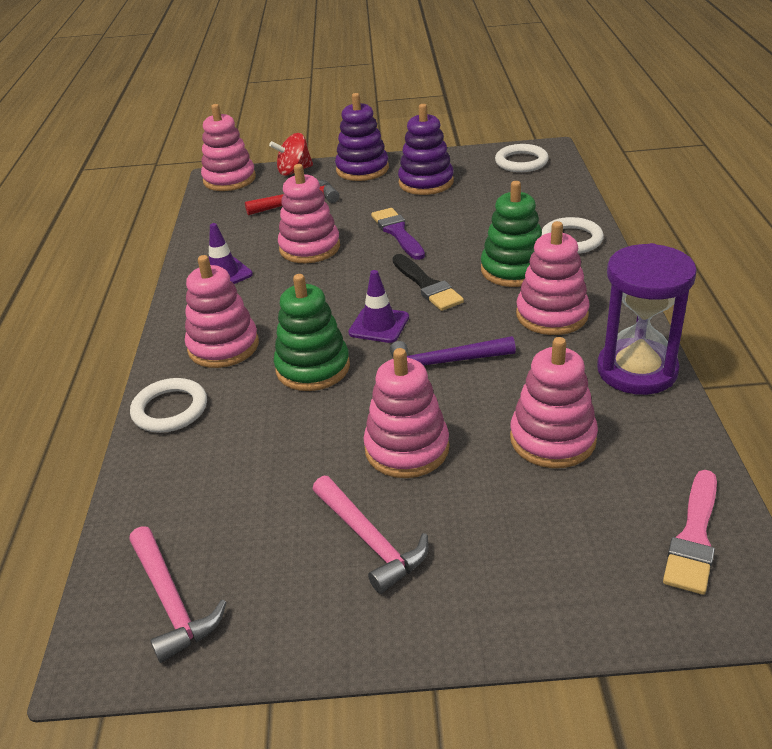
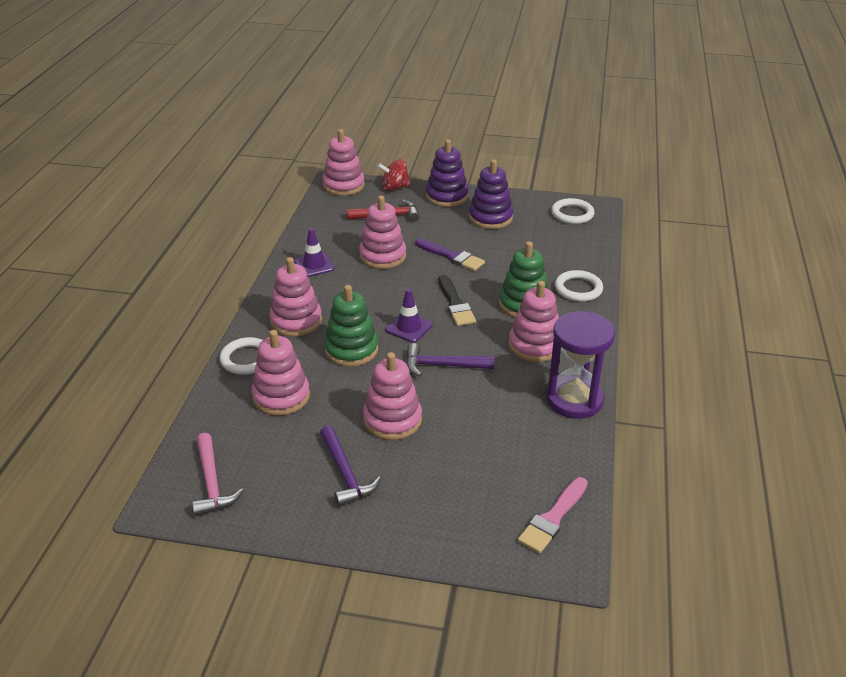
camera: 10 degrees right, 0 degrees up
pink hammer [313,476,429,594] -> purple hammer [320,426,381,507]
purple brush [371,208,425,260] -> purple brush turned 135 degrees clockwise [415,239,485,271]
pink stacking toy [510,337,598,468] -> pink stacking toy moved to [251,330,310,416]

